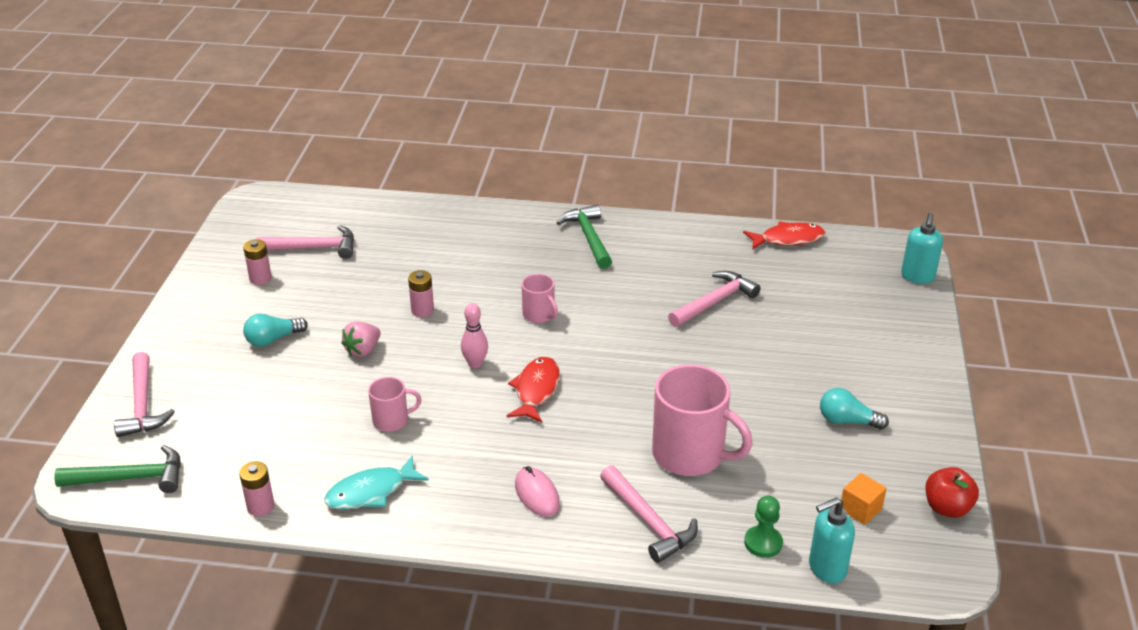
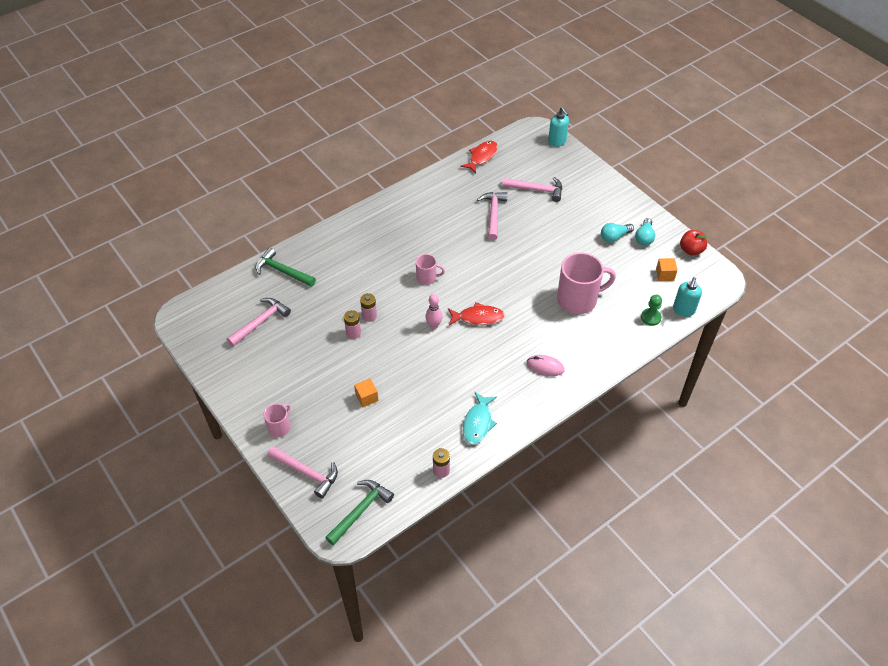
camera: 45 degrees left, 15 degrees up
pink battery [243,239,272,285] -> pink battery moved to [344,310,361,339]
turquoise light bulb [243,313,308,347] -> turquoise light bulb moved to [635,218,655,246]
pink strawberry [341,322,381,357] -> none
pink mug [368,377,422,432] -> pink mug moved to [264,403,290,437]
red fish [507,357,560,423] -> red fish turned 120 degrees clockwise [448,302,505,325]
green hammer [557,204,612,269] -> green hammer moved to [255,248,316,287]
pink hammer [600,465,698,563] -> pink hammer moved to [502,177,562,202]
none -> orange cube [354,378,379,407]

